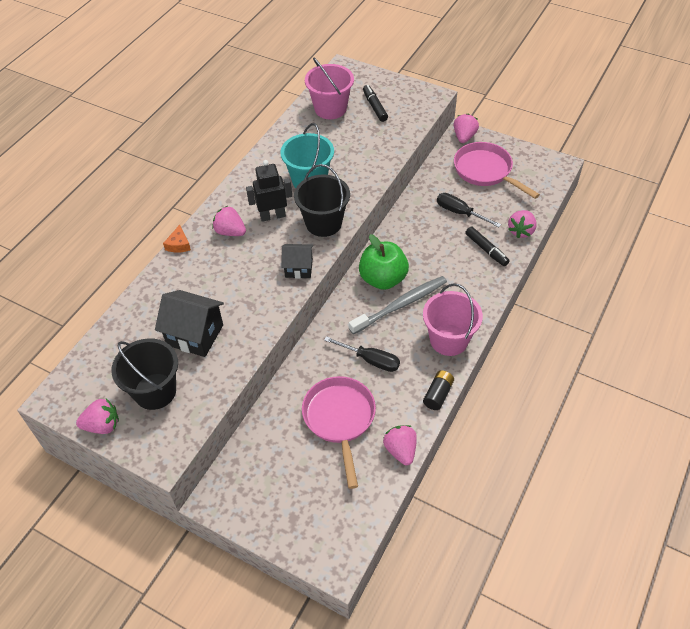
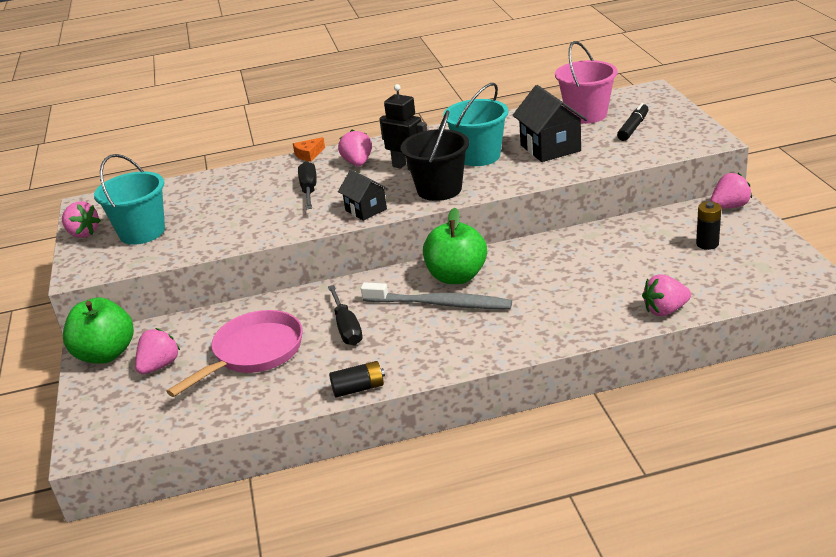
camera: 50 degrees right, 20 degrees down
black bucket [111,338,178,410] -> turquoise bucket [94,154,165,245]
black house [155,290,224,357] -> black house moved to [513,85,587,162]
pink strawberry [383,425,417,466] -> pink strawberry moved to [135,328,180,374]
pink bucket [423,283,483,356] -> none
black screwdriver [437,193,501,227] -> black screwdriver moved to [298,161,317,209]
pink pan [454,142,540,199] -> black battery [696,202,722,250]
black marker [465,227,510,266] -> none
none -> green apple [63,297,134,364]

